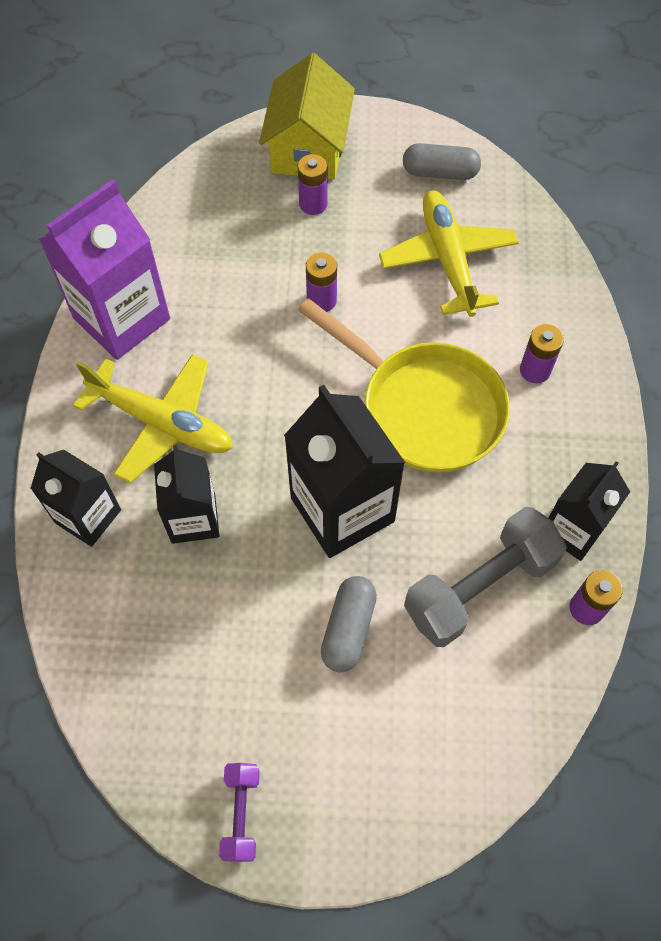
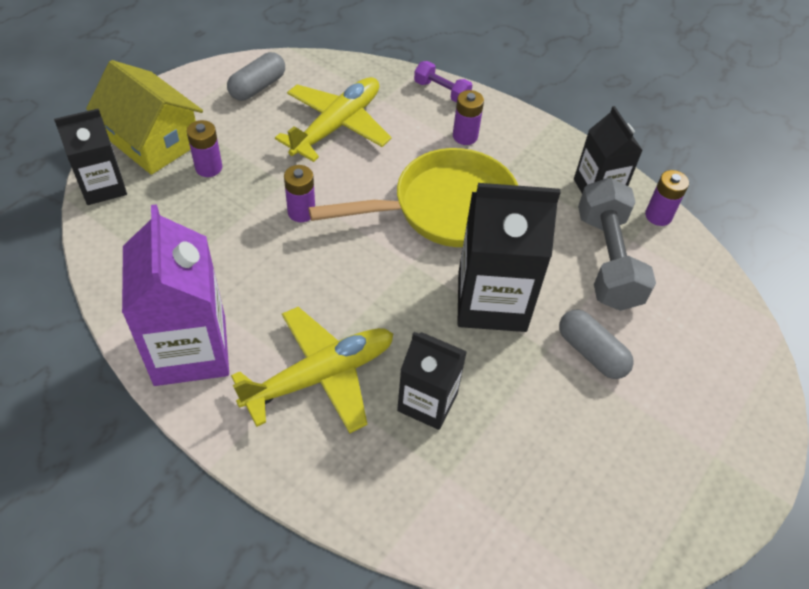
camera: 60 degrees left, 10 degrees down
black carton [30,450,121,547] -> black carton moved to [54,108,127,205]
purple dumbbell [219,763,259,862] -> purple dumbbell moved to [414,61,472,102]
yellow plane [379,190,519,317] -> yellow plane turned 105 degrees clockwise [275,77,392,162]

